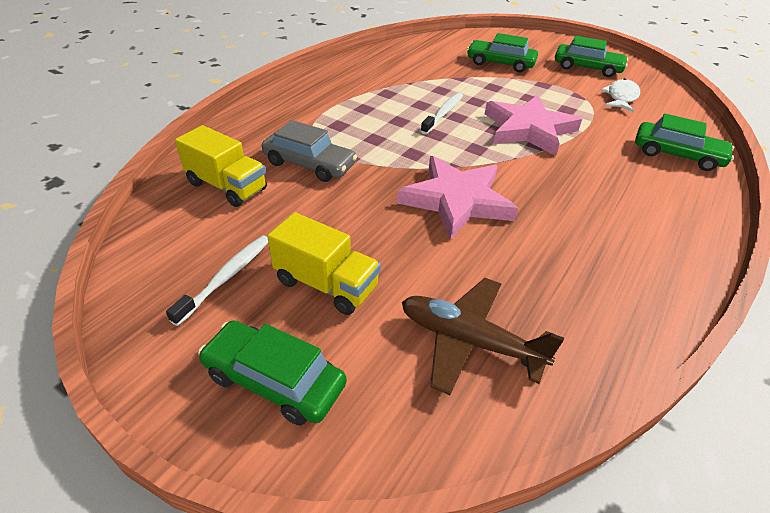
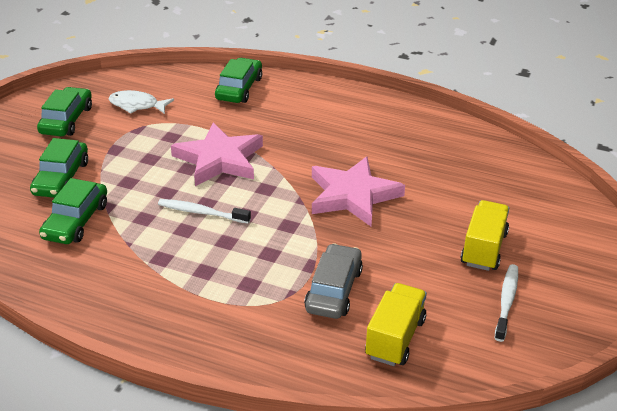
camera: 100 degrees left, 5 degrees down
white toothbrush [166,235,268,326] -> white toothbrush turned 90 degrees clockwise [495,264,518,342]
green car [198,320,346,426] -> green car moved to [39,178,107,244]
brown plane [402,278,564,395] -> none

